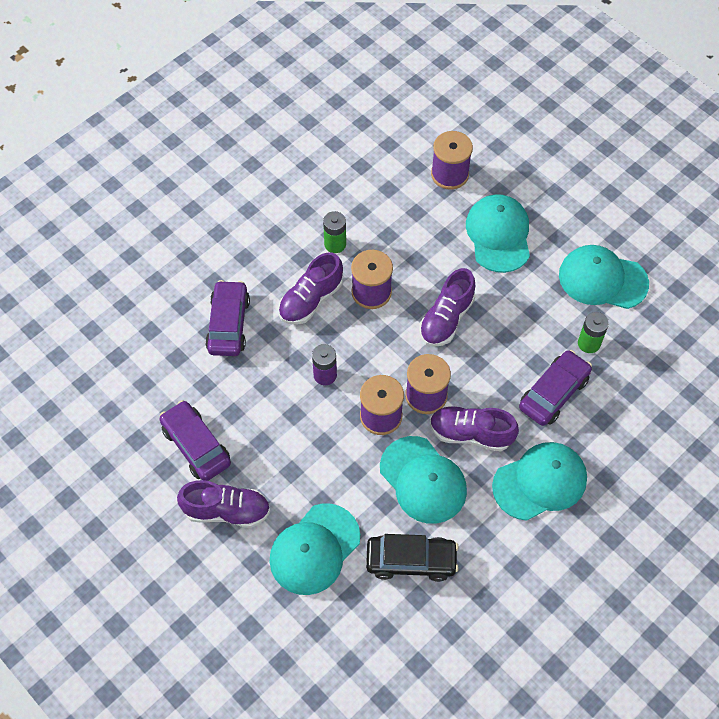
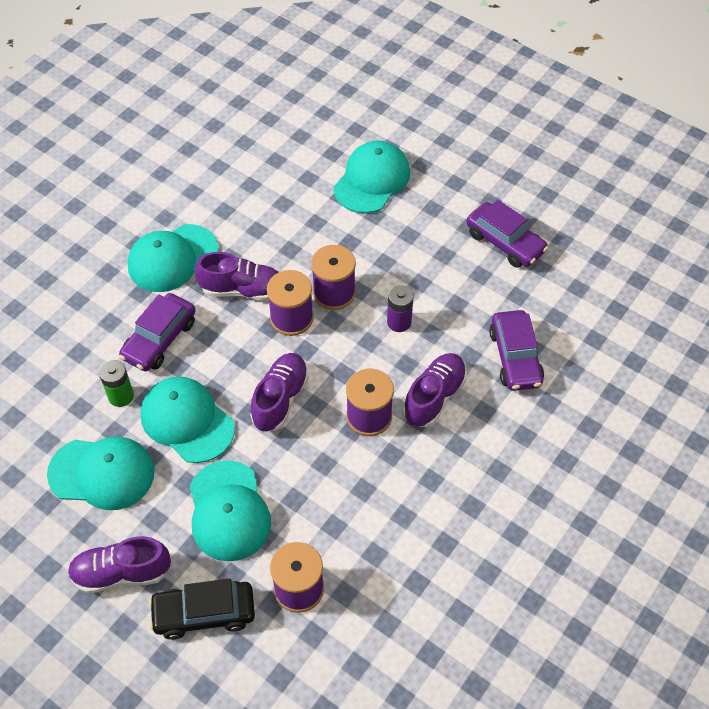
camera: 170 degrees right, 5 degrees down
purple shoe [177,480,270,528] -> purple shoe moved to [68,536,171,593]
green battery [323,211,346,253] -> none
black car [366,534,459,582] -> black car moved to [149,579,255,640]
turquoise cap [380,436,467,524] -> turquoise cap moved to [141,376,235,463]

